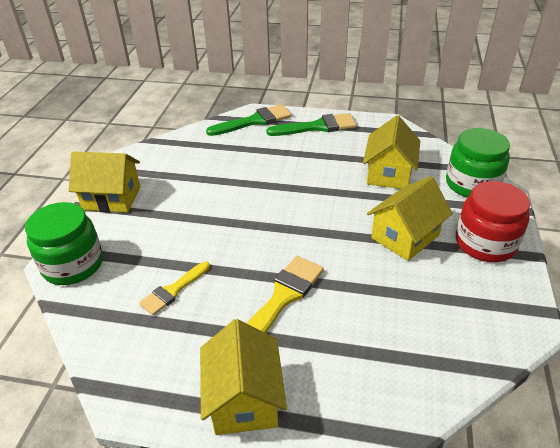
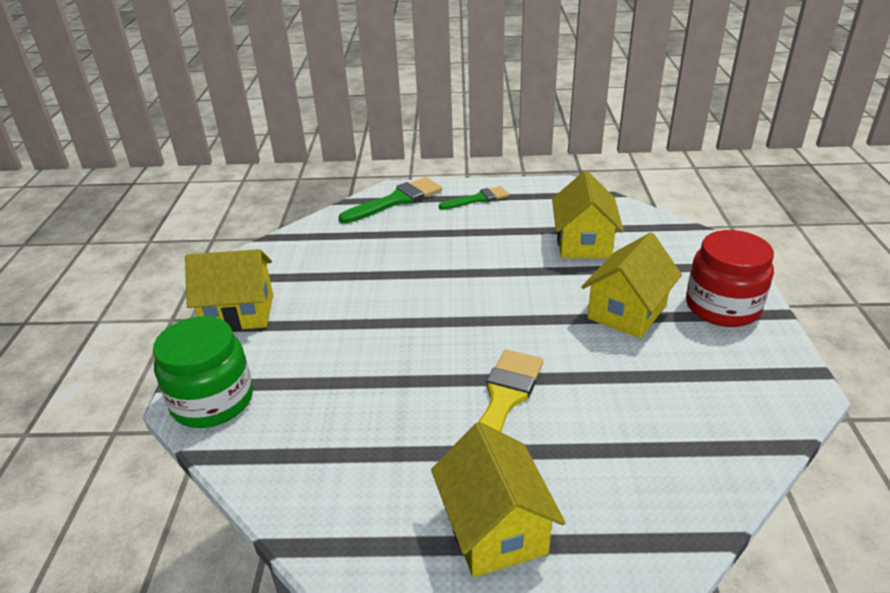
camera: 10 degrees left, 5 degrees down
yellow brush [139,262,210,316] -> none
green brush [266,113,357,136] -> green brush [439,186,509,210], size x0.64
green jar [446,128,510,198] -> none

